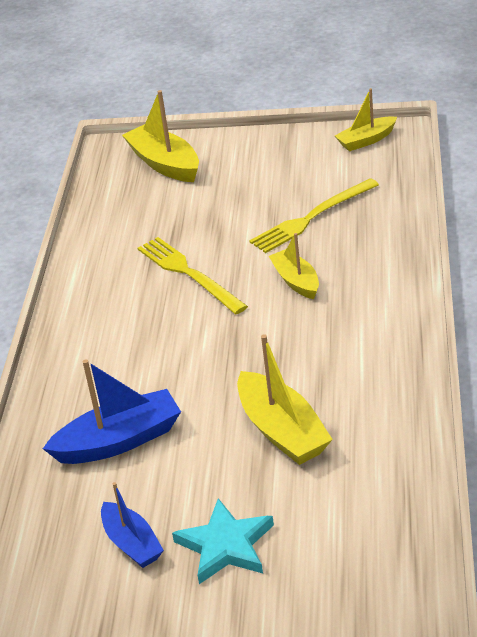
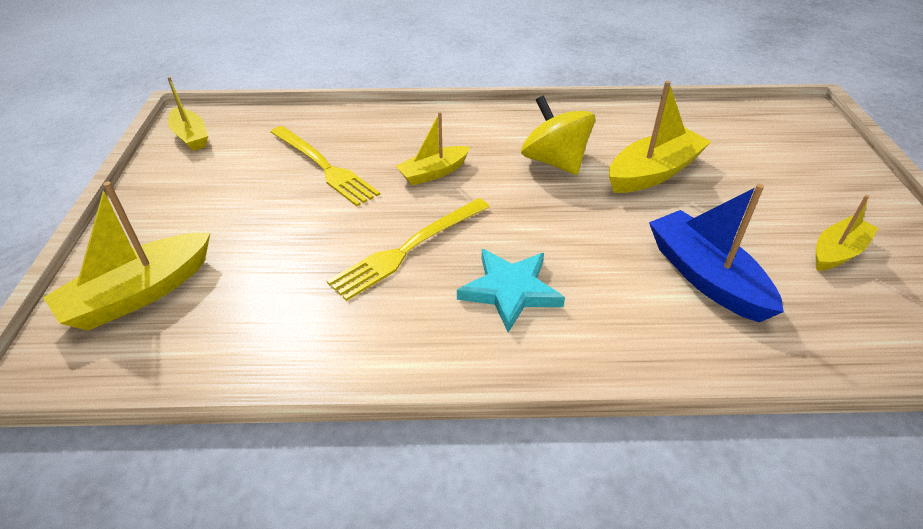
camera: 100 degrees left, 5 degrees up
blue boat [101,482,164,568] -> yellow boat [816,195,878,271]
turquoise star [172,498,274,584] -> turquoise star moved to [457,249,565,333]
none -> yellow spinning top [521,96,595,175]

